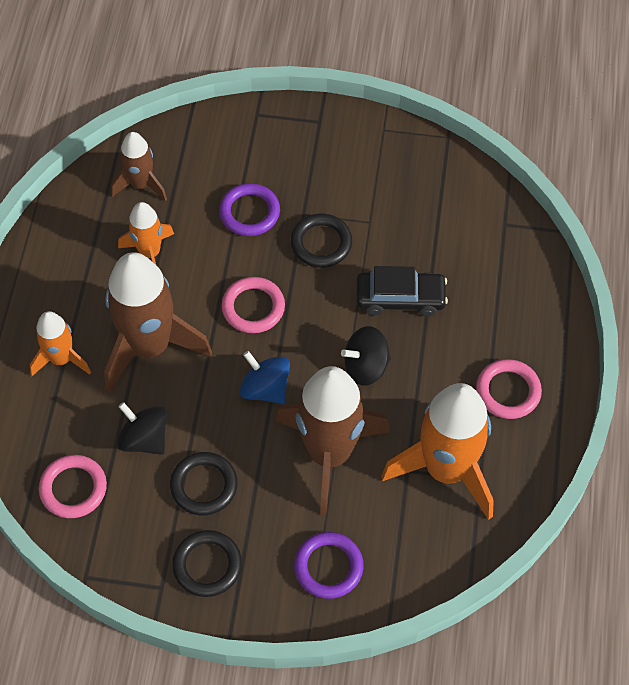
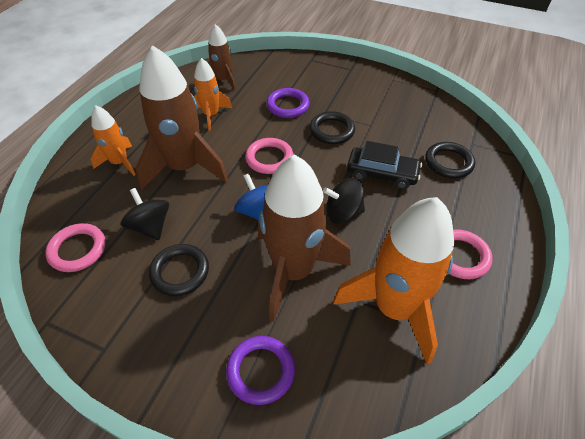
camera: 15 degrees right, 10 degrees down
black ring [172,530,242,597] -> black ring moved to [425,142,475,178]

